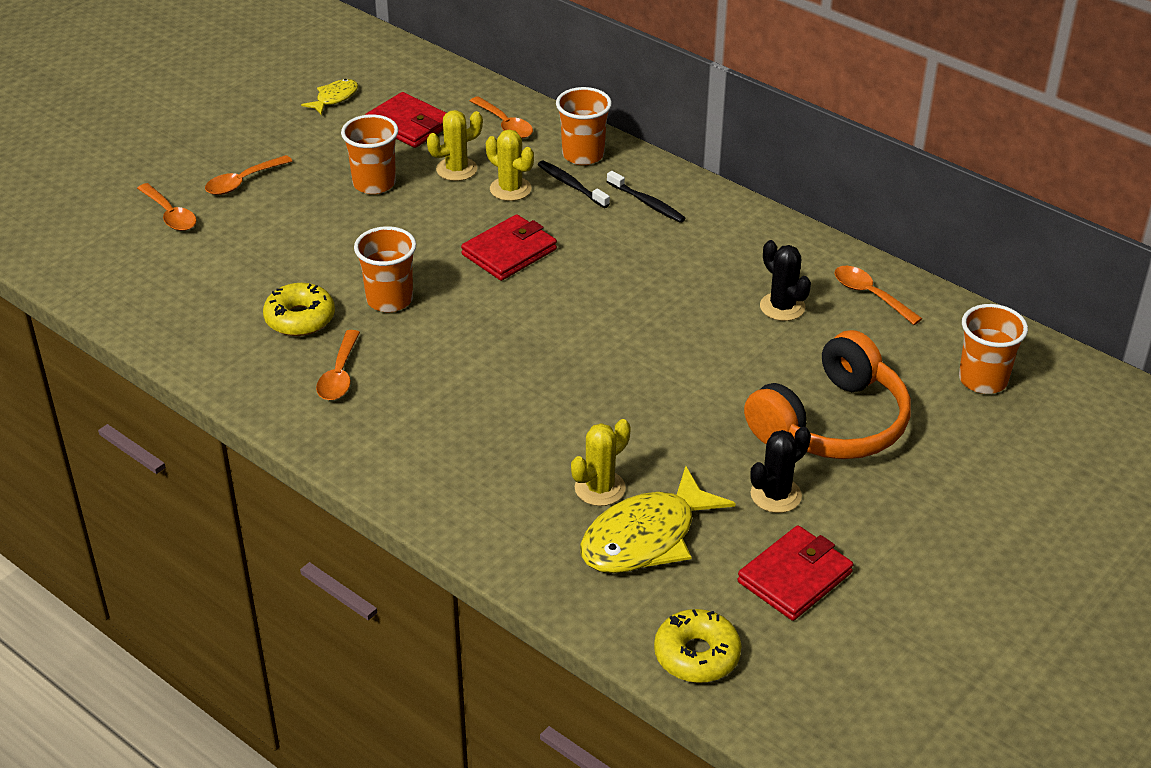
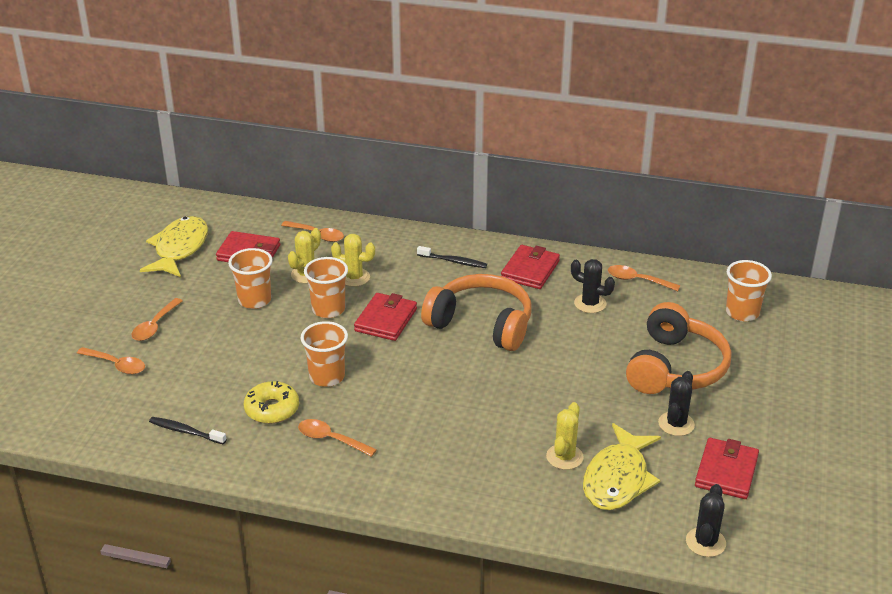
camera: 25 degrees left, 5 degrees down
yellow fish [301,79,358,115] -> yellow fish [140,216,208,277], size x1.98
orange spoon [316,330,360,400] -> orange spoon turned 135 degrees clockwise [298,419,377,457]
black toothbrush [538,161,610,208] -> black toothbrush moved to [149,417,227,444]
orange cup [556,87,612,165] -> orange cup moved to [304,257,348,318]
yellow donut [654,609,741,683] -> black cactus [686,484,726,557]
none -> orange headphones [421,274,532,351]
none -> red wallet [501,245,560,289]

